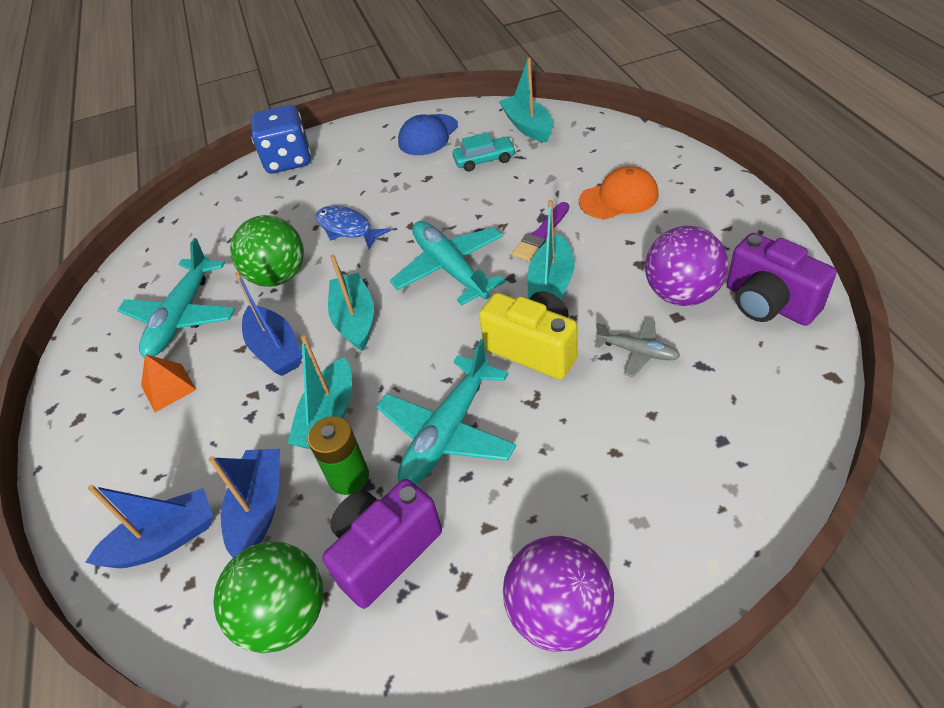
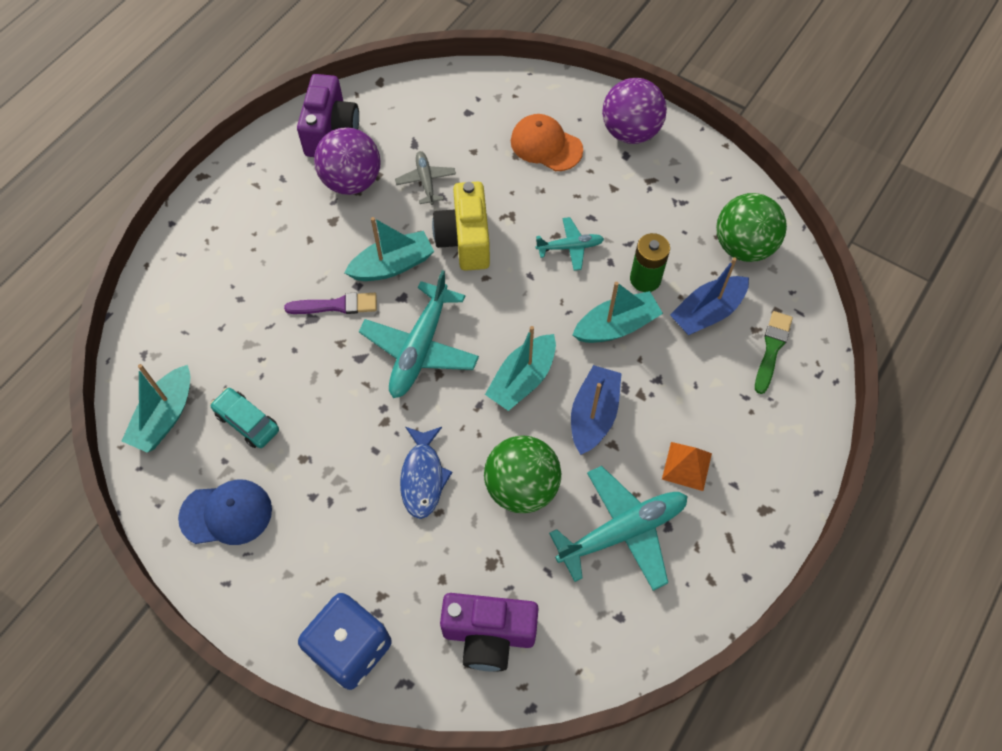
camera: 135 degrees left, 15 degrees up
blue boat [85,485,213,568] -> green brush [755,311,793,394]
purple camera [322,479,442,609] -> purple camera moved to [440,593,539,671]
turquoise plane [376,339,517,485] -> turquoise plane [535,217,604,271], size x0.54
orange cap [579,166,659,219] -> orange cap moved to [511,114,583,171]

